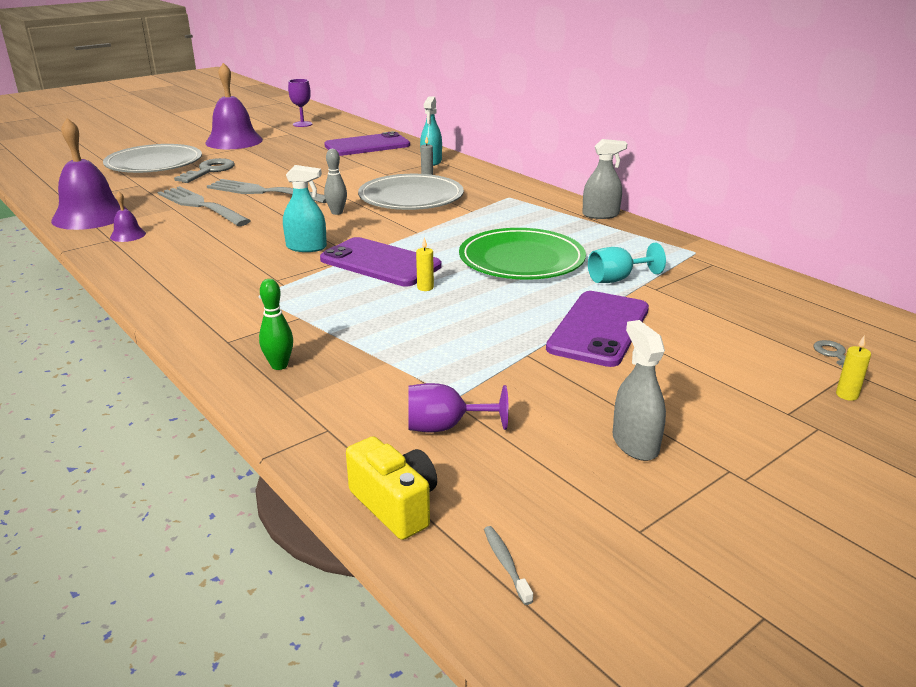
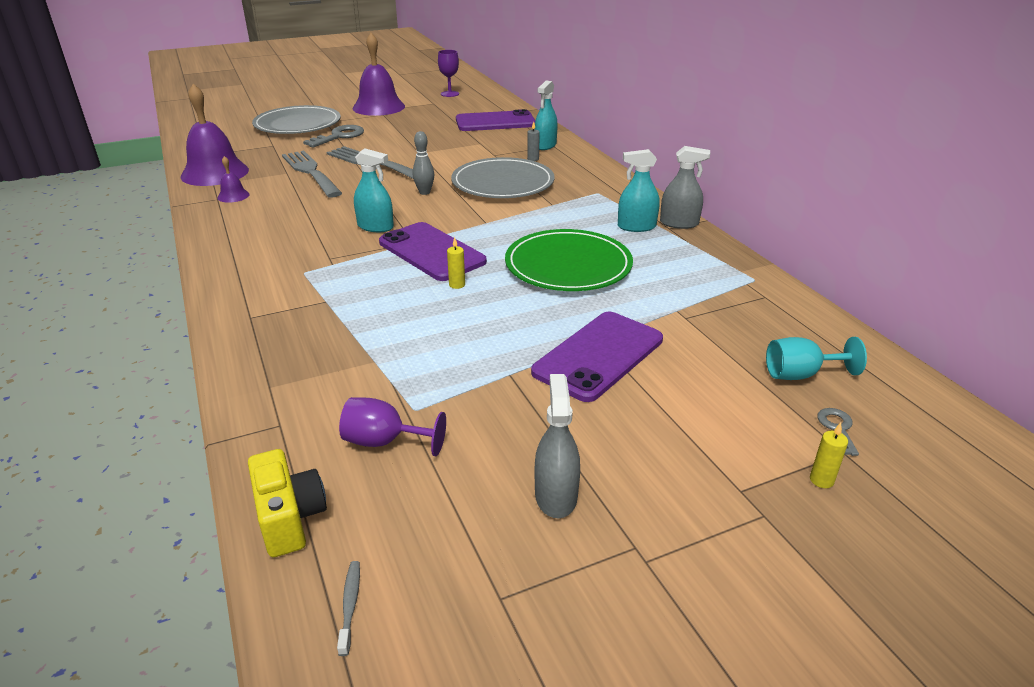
camera: 15 degrees right, 5 degrees up
green bowling pin [259,279,293,370] -> none
turquoise goblet [588,242,666,283] -> turquoise goblet moved to [766,337,867,380]
none -> turquoise spray bottle [618,149,660,232]

